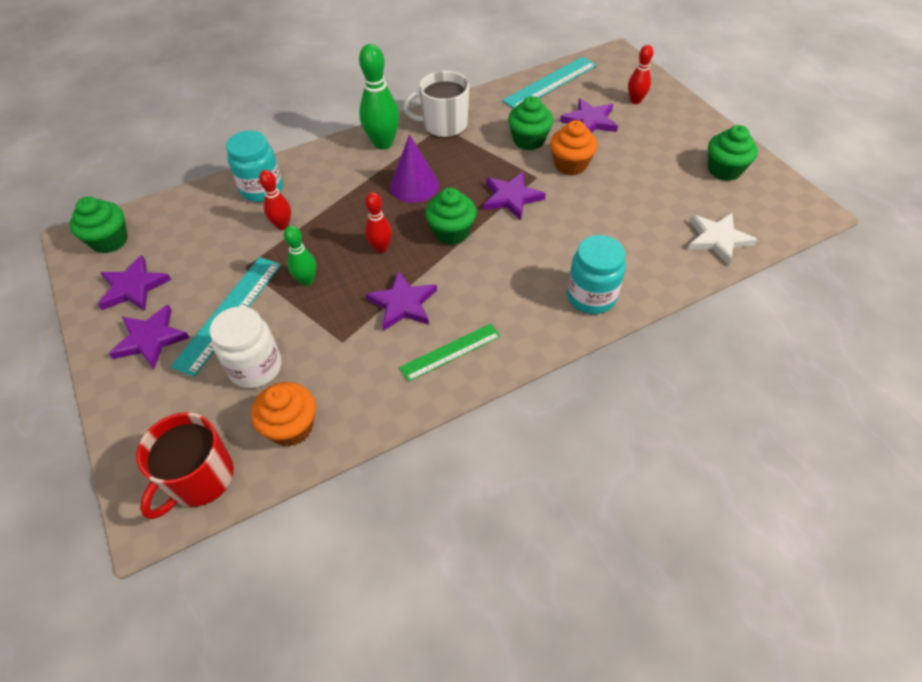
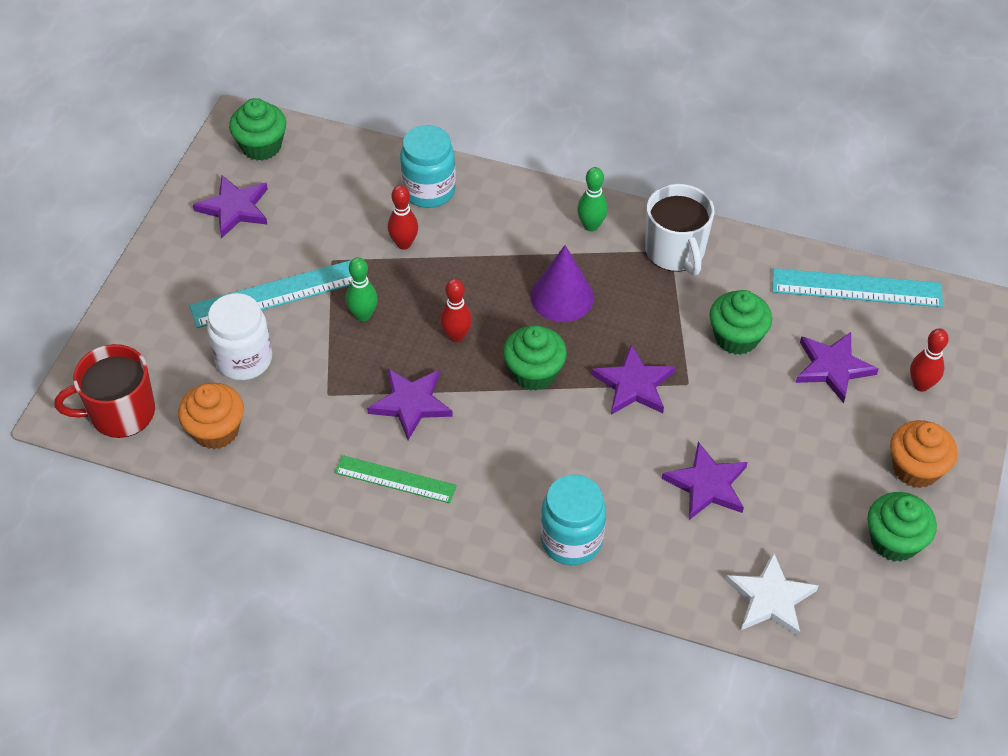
camera: 45 degrees right, 0 degrees up
purple star [109,305,190,369] -> purple star moved to [662,442,748,520]
green bowling pin [359,44,399,150] -> green bowling pin [577,167,608,232], size x0.59
white mug [403,71,469,138] -> white mug turned 150 degrees counterclockwise [645,184,715,276]
orange cupcake [550,120,597,176] -> orange cupcake moved to [890,420,957,488]

